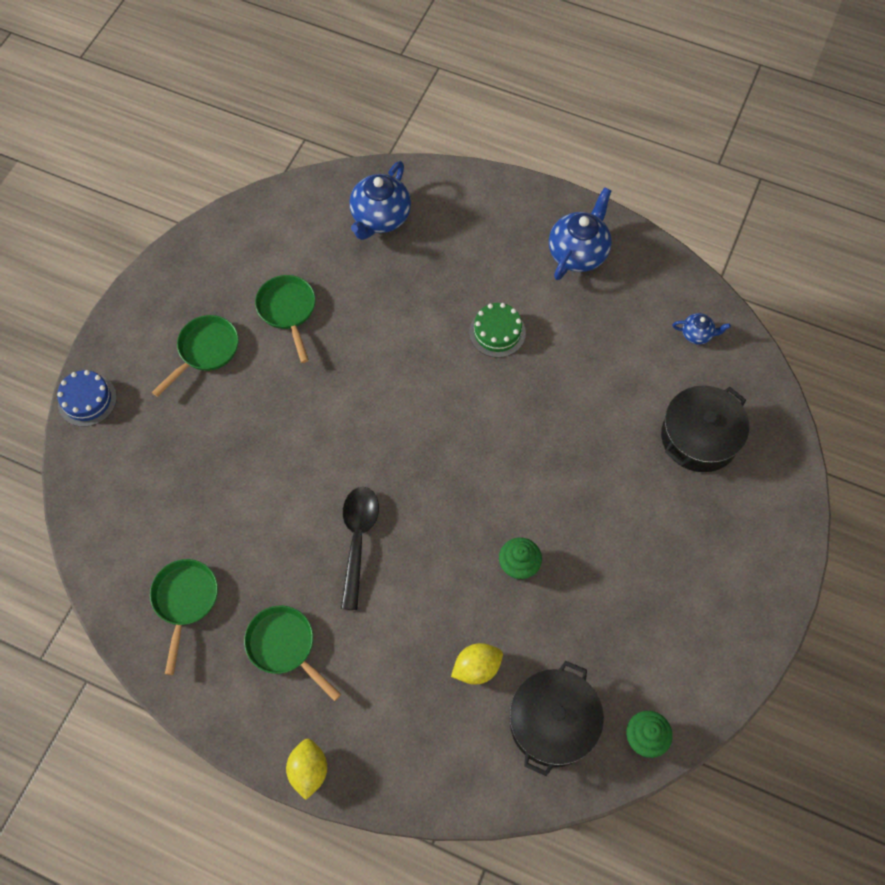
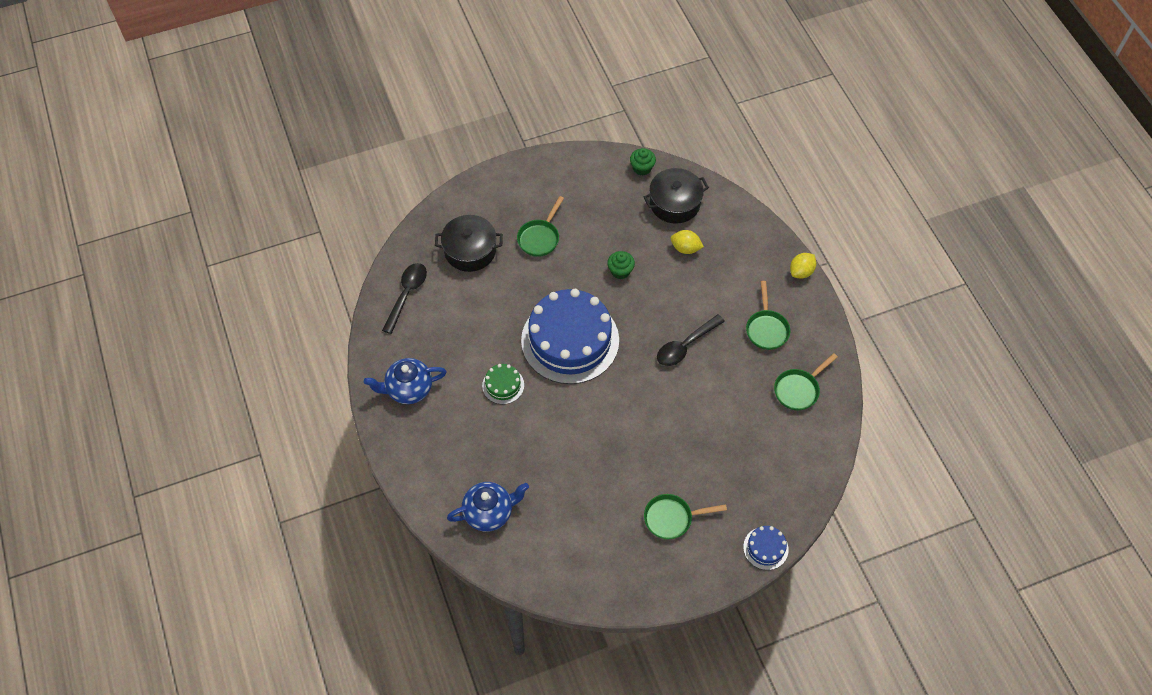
camera: 135 degrees left, 5 degrees down
green pan [255,275,316,363] -> green pan moved to [517,196,564,257]
blue teapot [672,313,731,345] -> black spoon [382,263,427,334]
none -> blue cake [521,289,619,384]

